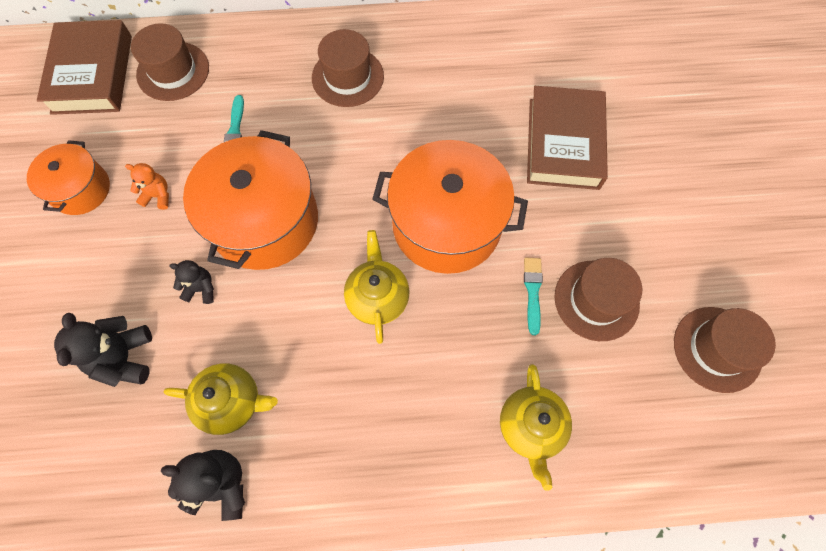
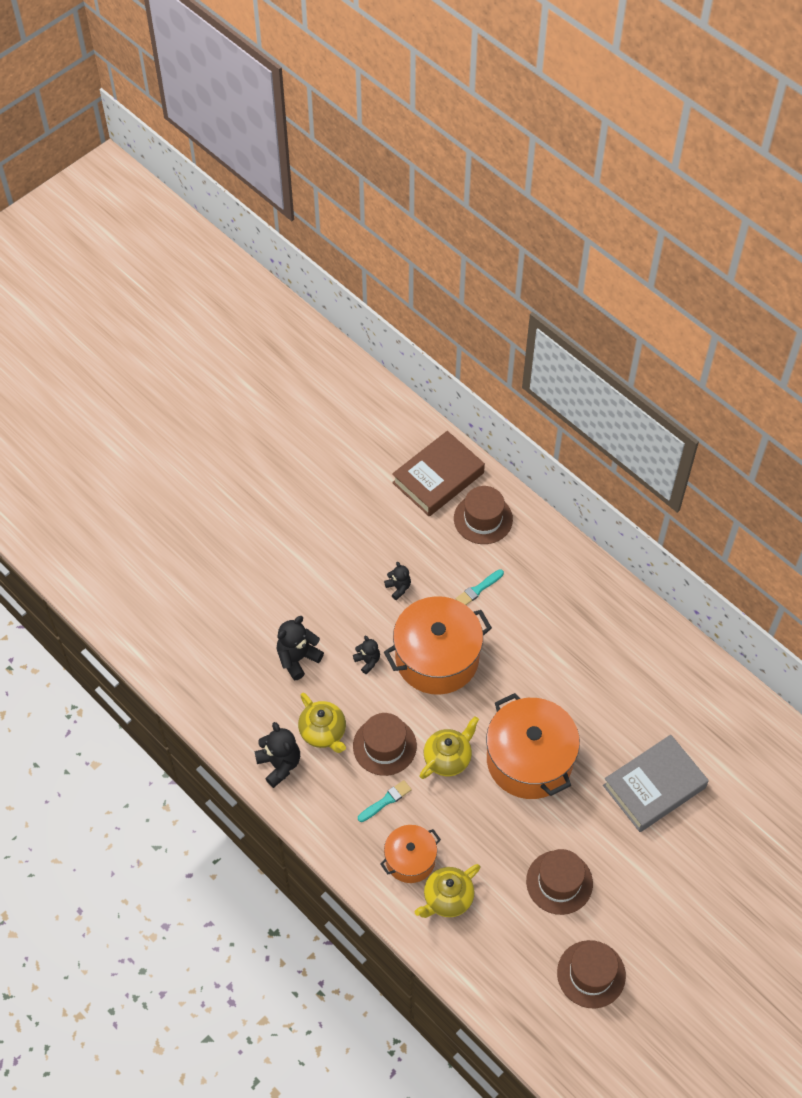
camera: 50 degrees right, 10 degrees down
orange pot [27,140,110,215] -> orange pot moved to [380,825,441,883]
orange teddy bear [125,163,169,210] -> black teddy bear [384,562,411,600]
brown hat [312,29,384,107] -> brown hat moved to [353,713,417,776]
turquoise brush [524,258,543,335] -> turquoise brush moved to [358,780,412,822]
brown book [527,86,608,190] -> grey book [603,735,709,832]

